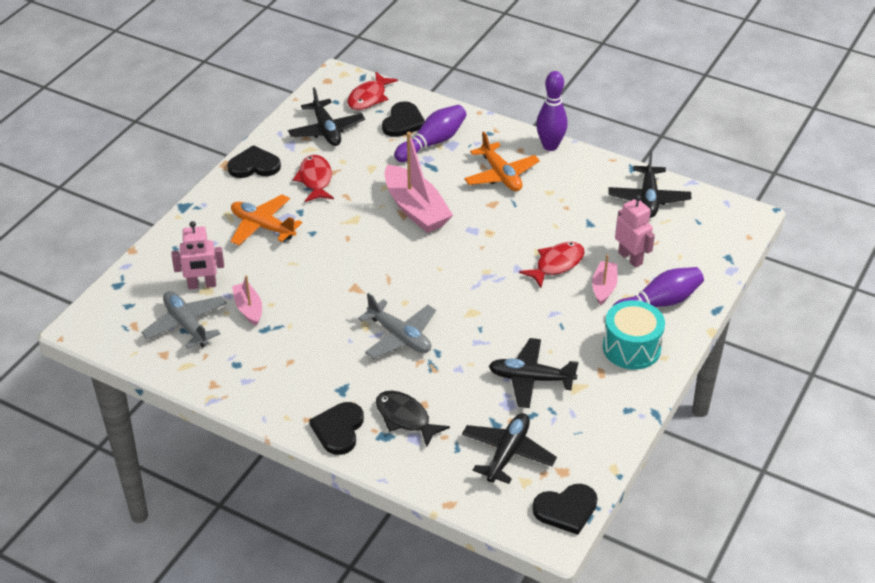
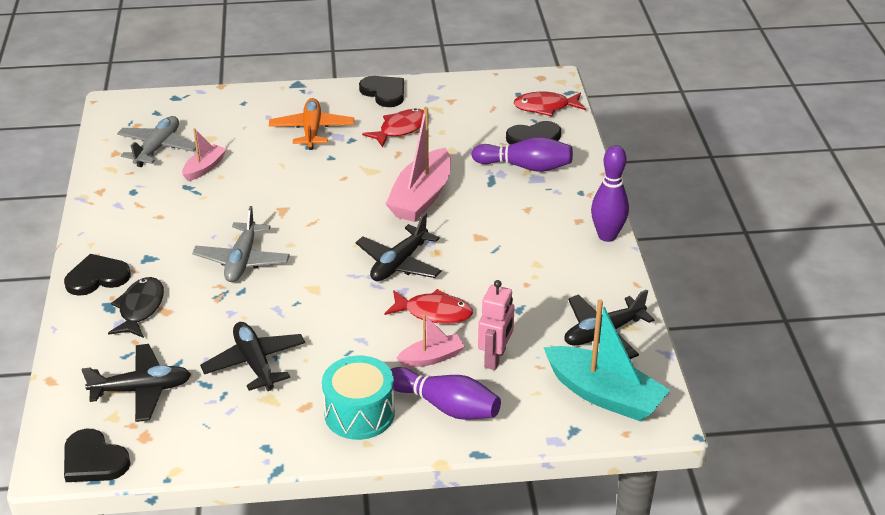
camera: 55 degrees right, 5 degrees down
pink robot [171,221,224,289] -> none
black plane [288,87,365,146] -> black plane moved to [356,213,442,281]
orange plane [464,132,540,191] -> none
none -> turquoise boat [543,299,670,422]

